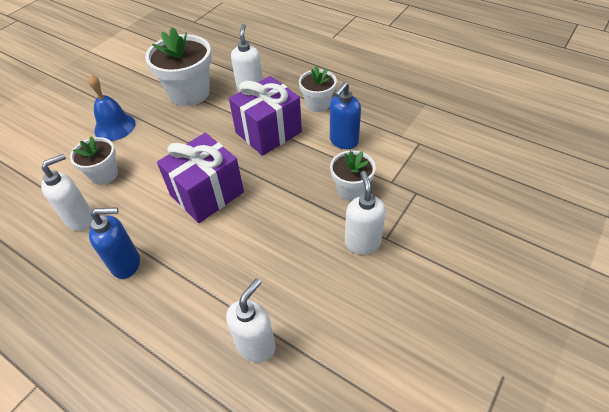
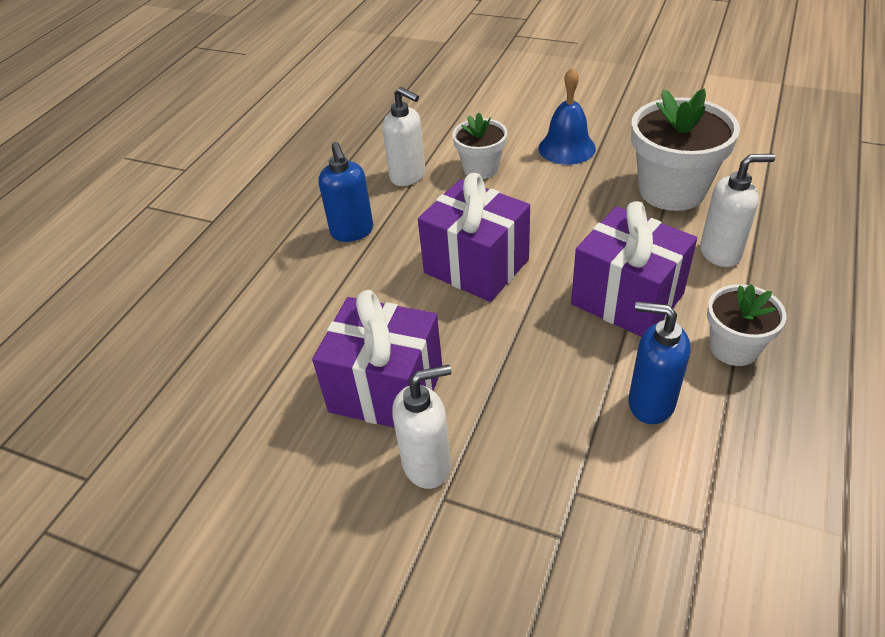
camera: 80 degrees right, 5 degrees down
white soap dispenser [226,278,275,362] -> none
white flower pot [330,150,376,201] -> none
none -> purple gift [312,290,442,428]

